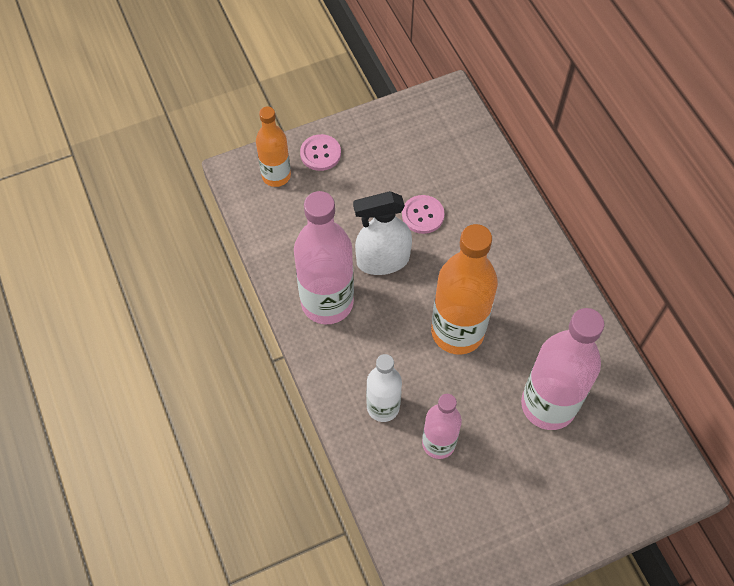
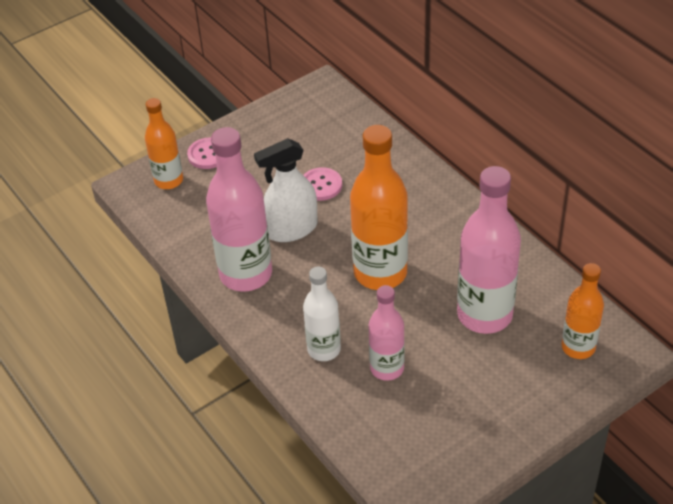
camera: 10 degrees left, 15 degrees down
none -> orange bottle [561,263,604,359]

